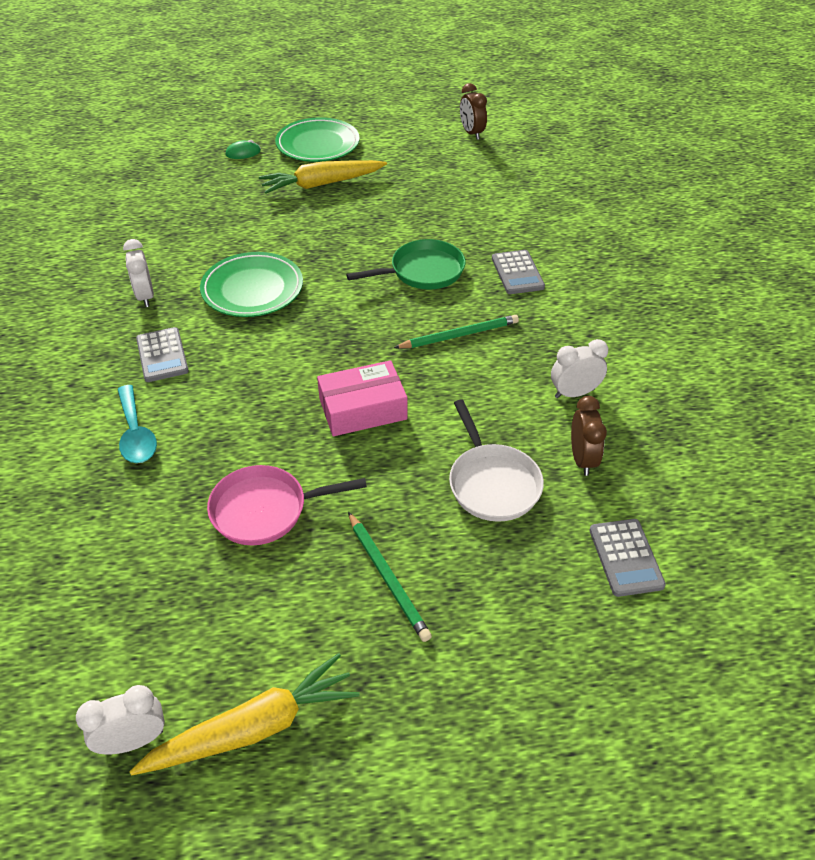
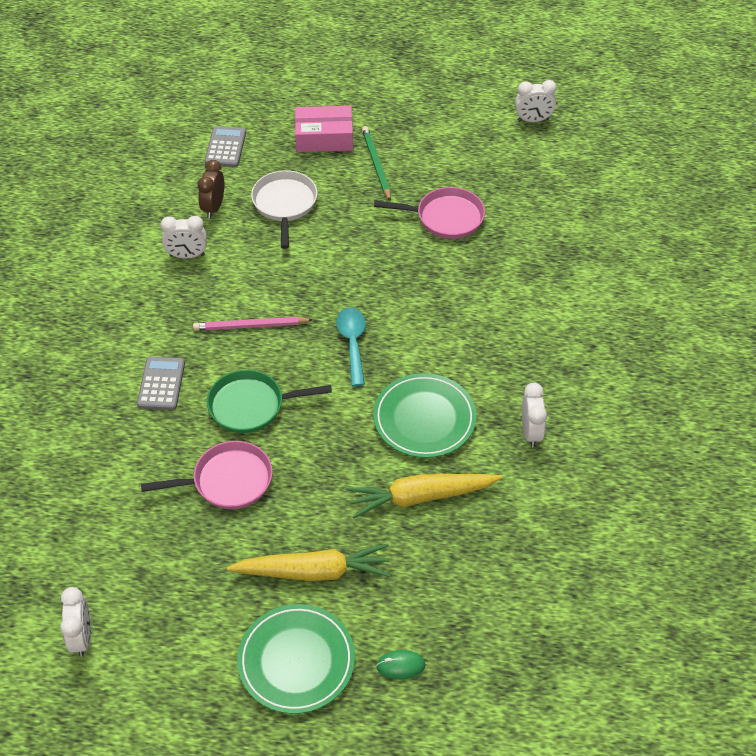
camera: 165 degrees left, 5 degrees up
turquoise spoon [117,385,157,463] -> turquoise spoon moved to [336,307,365,386]
yellow carrot [129,653,359,776] -> yellow carrot moved to [346,474,502,519]
grey calculator [136,327,189,382] -> none
pink box [317,360,407,436] -> pink box moved to [295,106,353,152]
green pencil [394,315,519,348] -> pink pencil [193,317,313,331]
brown clock [460,83,487,140] -> white clock [60,587,91,657]
none -> pink pan [141,441,273,509]

